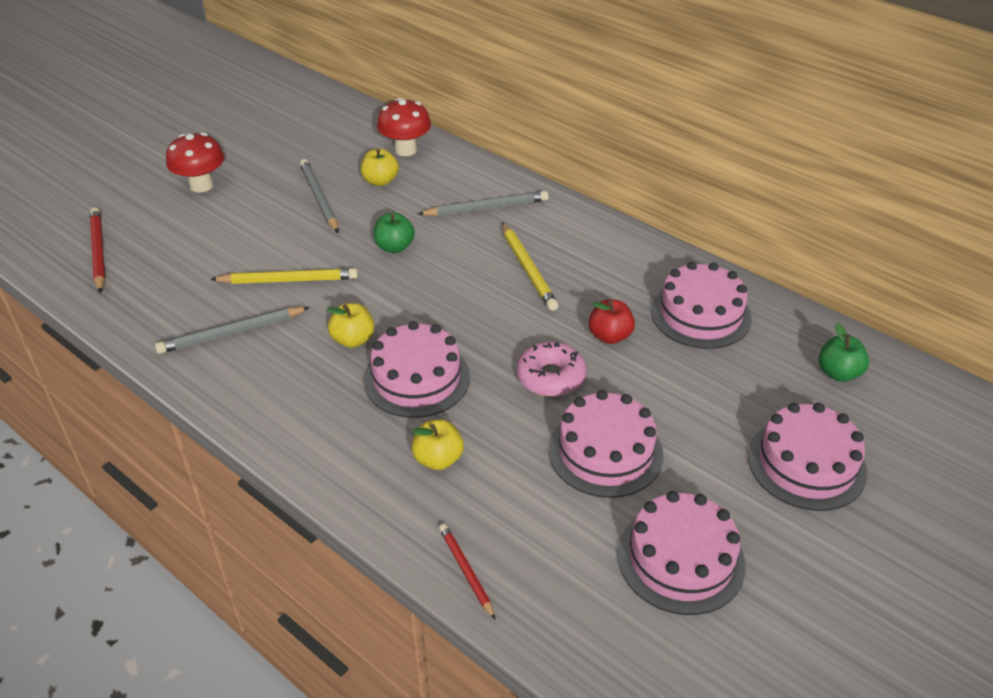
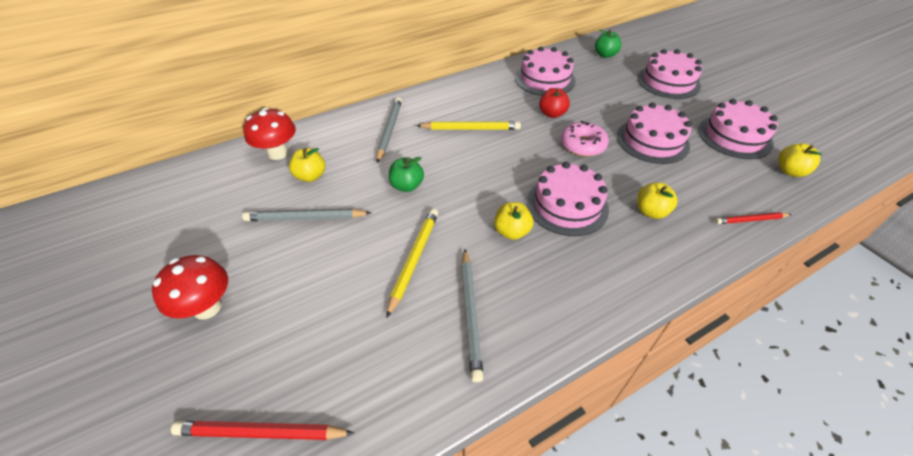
camera: 70 degrees left, 5 degrees up
none -> yellow apple [778,144,822,177]

